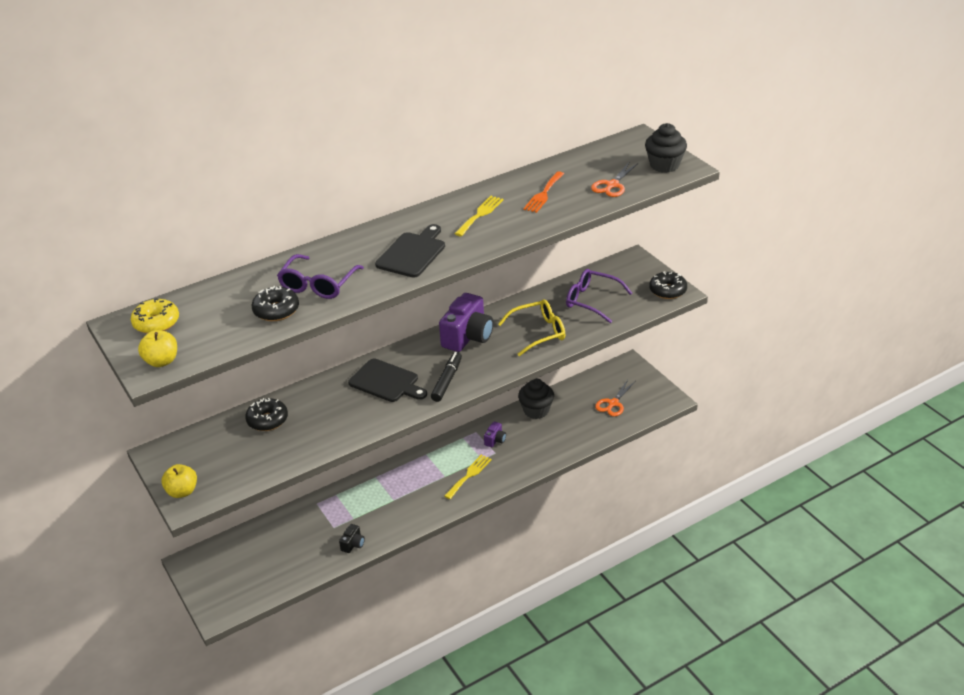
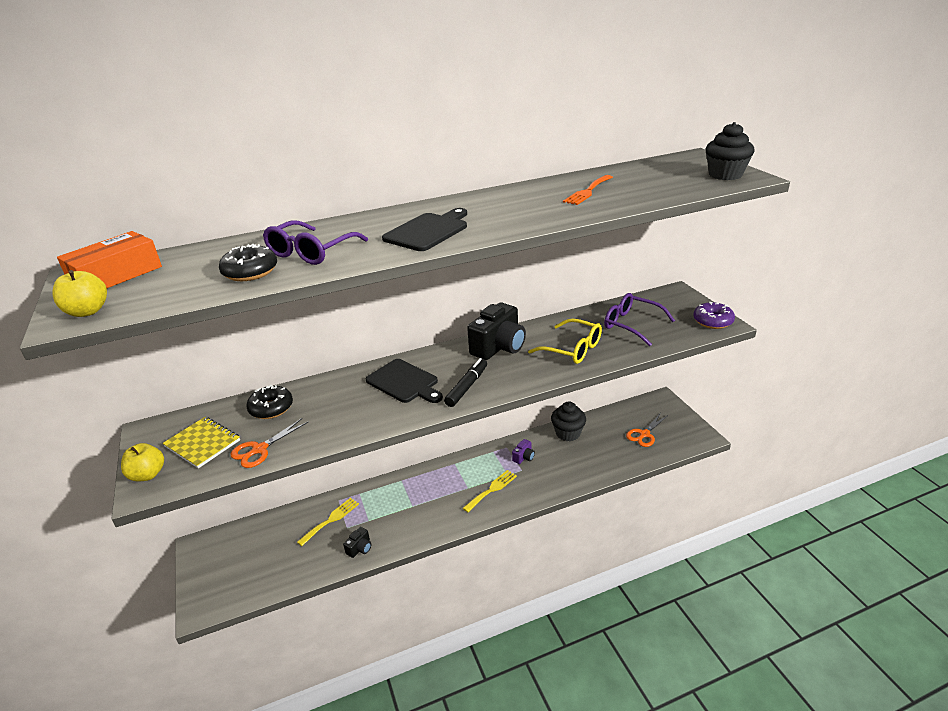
camera: 10 degrees right, 5 degrees down
yellow donut [131,298,179,334] -> orange box [57,231,162,288]
purple camera [439,293,494,352] -> black camera [467,303,526,360]
yellow fork [454,196,503,236] -> yellow fork moved to [297,498,359,546]
yellow glasses [498,299,565,356] -> yellow glasses turned 45 degrees clockwise [528,318,602,364]
orange scissors [591,162,638,197] -> orange scissors moved to [230,418,309,468]
black donut [649,272,687,299] -> purple donut [693,302,735,329]
none -> yellow notebook [163,417,240,468]

